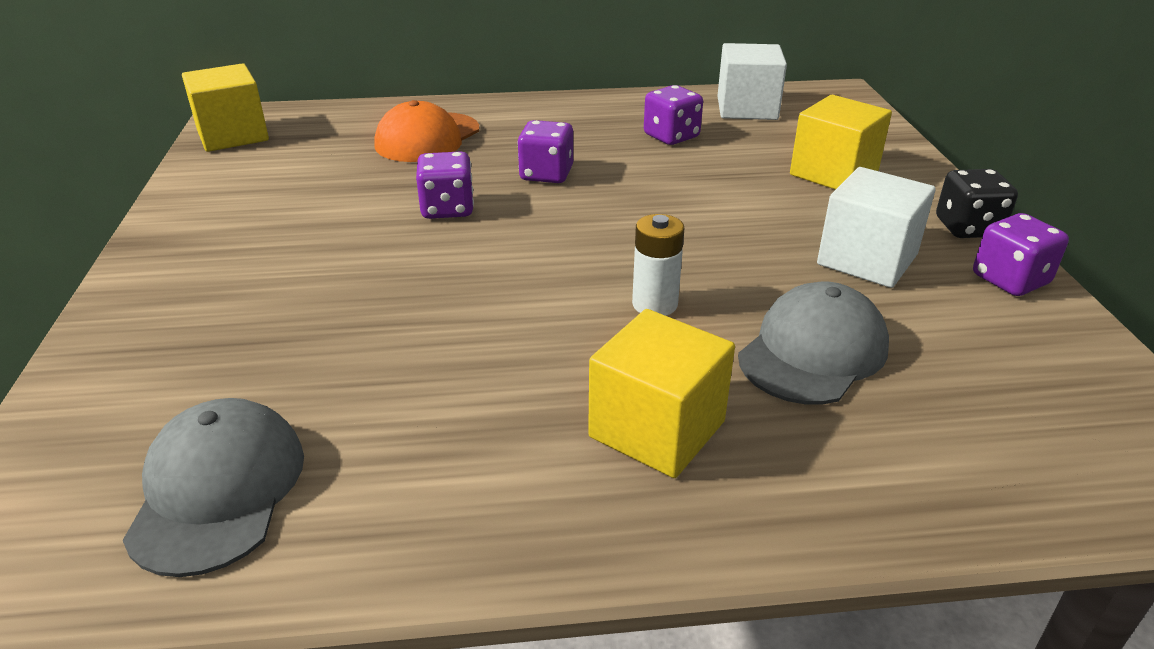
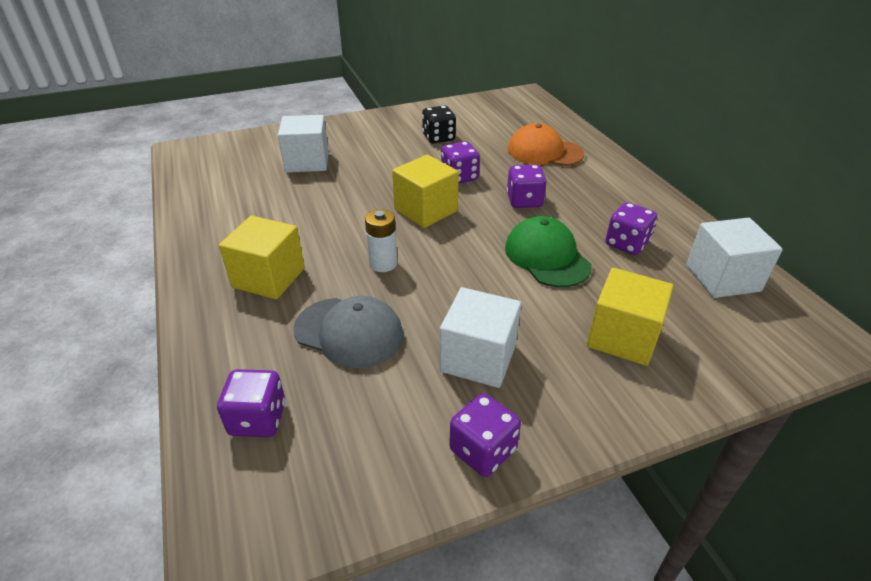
camera: 75 degrees right, 5 degrees up
grey cap [123,398,304,577] -> none
yellow cube [182,63,269,152] -> yellow cube moved to [392,155,459,228]
black dice [936,169,1018,238] -> black dice moved to [422,106,456,144]
none -> purple dice [217,369,285,437]
none -> white cube [278,115,329,173]
none -> green cap [505,216,592,287]

